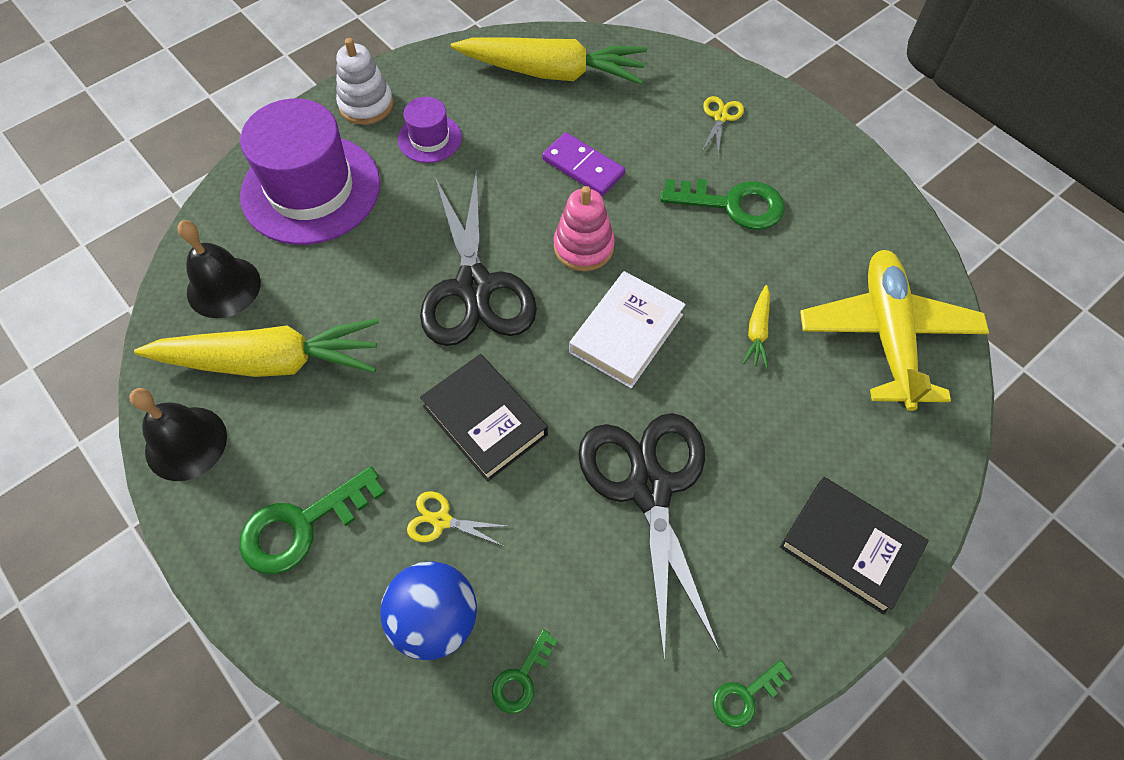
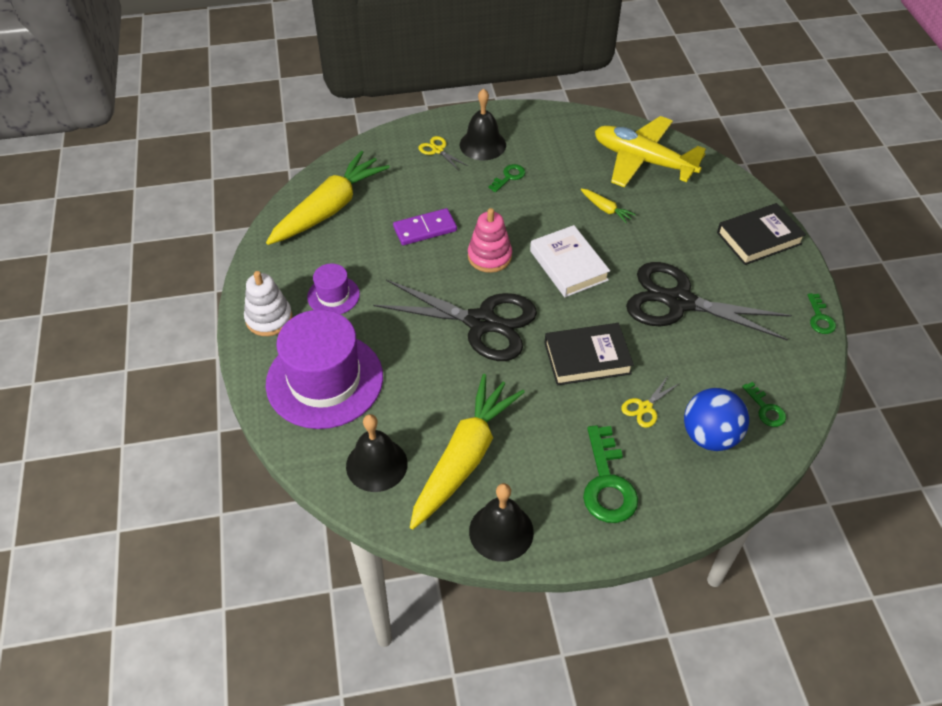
camera: 60 degrees left, 10 degrees down
green key [660,179,785,230] -> green key [488,164,525,192], size x0.53
none -> black bell [460,88,506,160]

